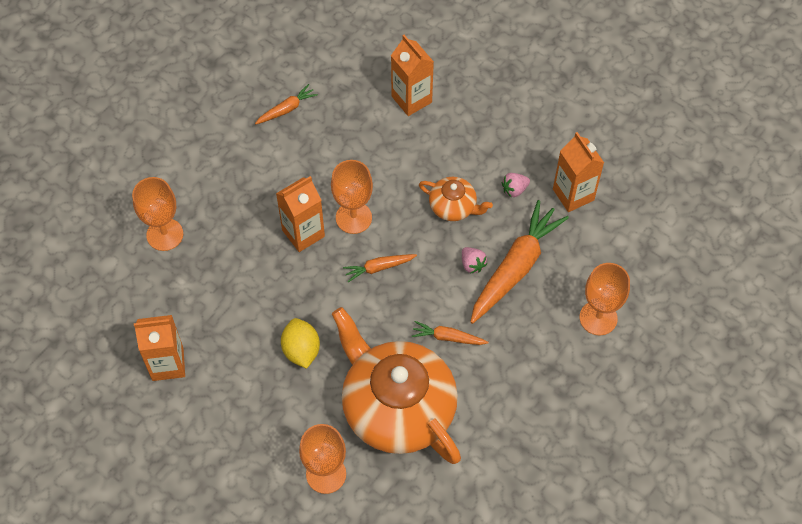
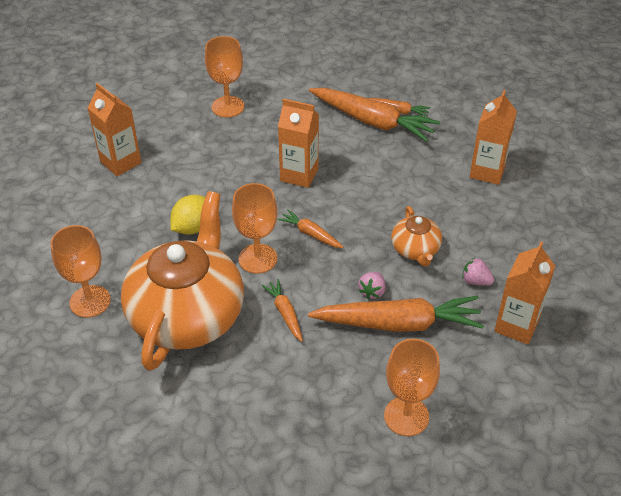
camera: 55 degrees right, 15 degrees down
orange goblet [331,160,373,234] -> orange goblet moved to [232,183,277,274]
none -> orange carrot [309,88,440,142]

